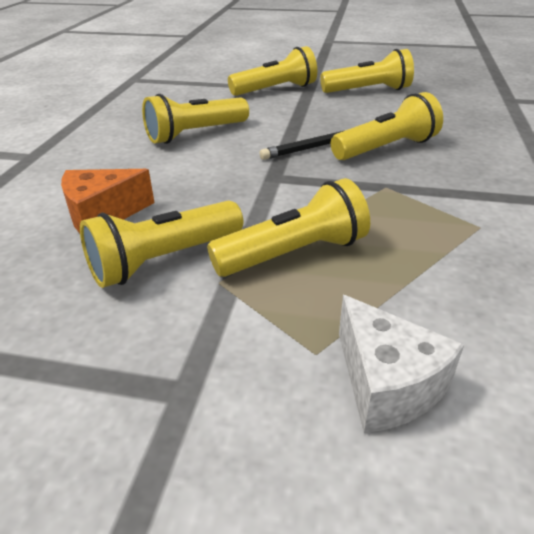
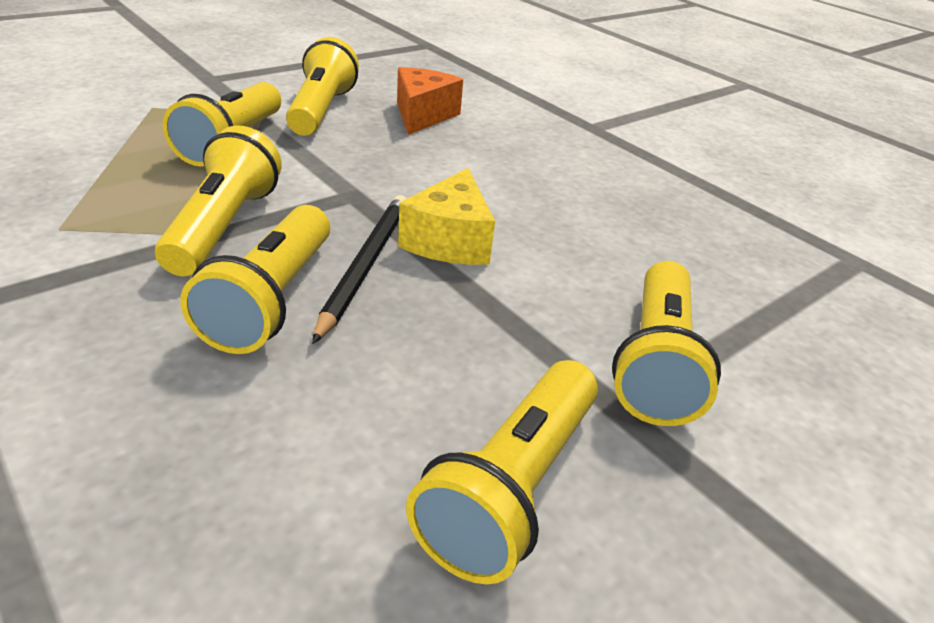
camera: 125 degrees right, 0 degrees up
yellow flashlight [142,94,249,144] -> yellow flashlight moved to [155,125,282,276]
white cheese [339,295,464,433] -> none
none -> yellow cheese [398,168,495,265]

